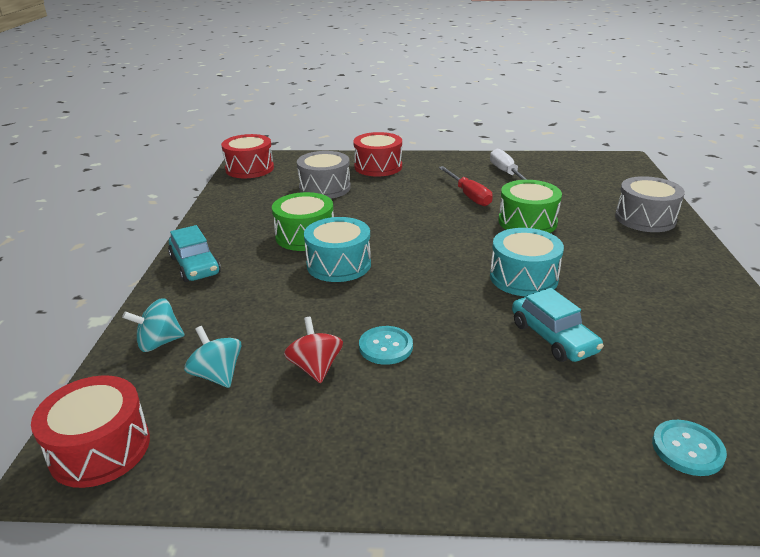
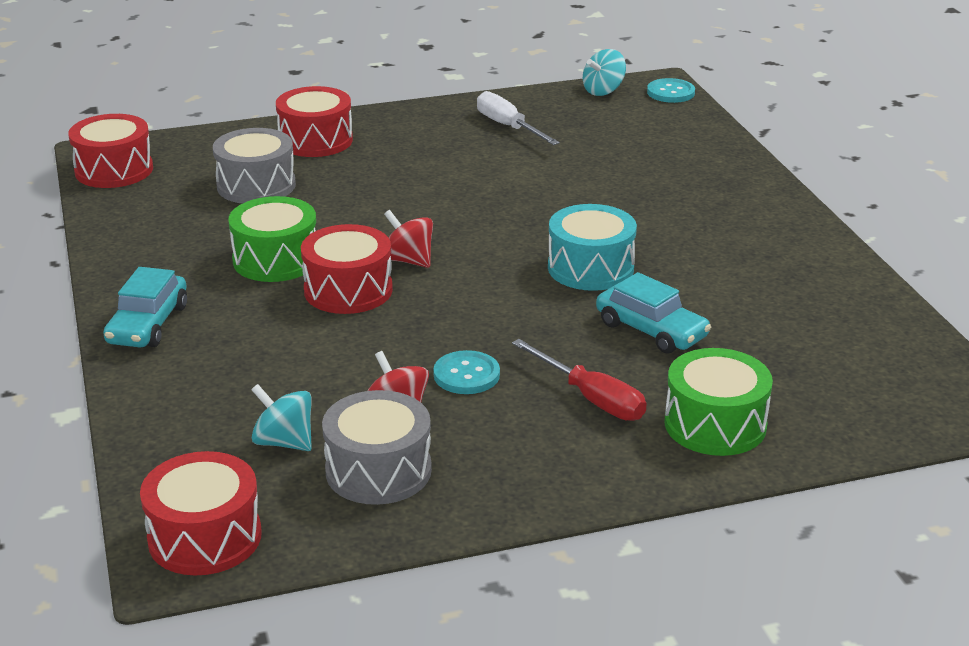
camera: 20 degrees left, 0 degrees up
turquoise spinning top [122,298,185,352] -> turquoise spinning top moved to [583,49,626,96]
turquoise car [168,225,221,282] -> turquoise car turned 60 degrees clockwise [103,267,187,348]
turquoise drum [304,217,371,282] -> red drum [301,224,393,314]
red screwdriver [439,166,493,206] -> red screwdriver moved to [512,339,646,421]
green drum [498,180,562,233] -> green drum moved to [665,348,773,456]
grey drum [615,176,685,232] -> grey drum moved to [322,390,432,505]
turquoise button [652,420,727,476] -> turquoise button moved to [647,78,695,103]
none -> red spinning top [384,210,433,268]

